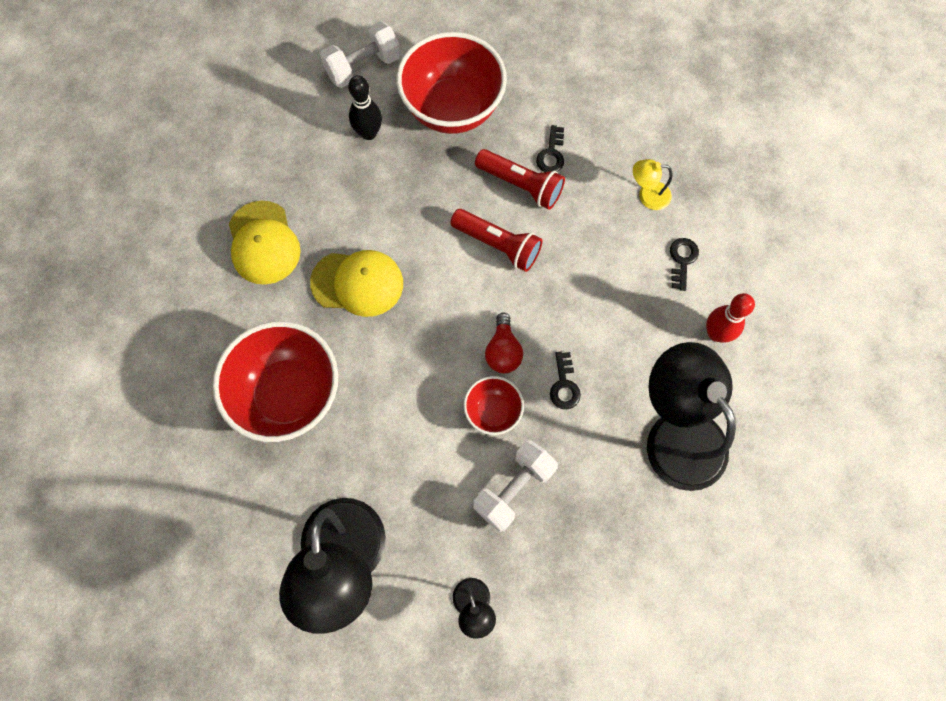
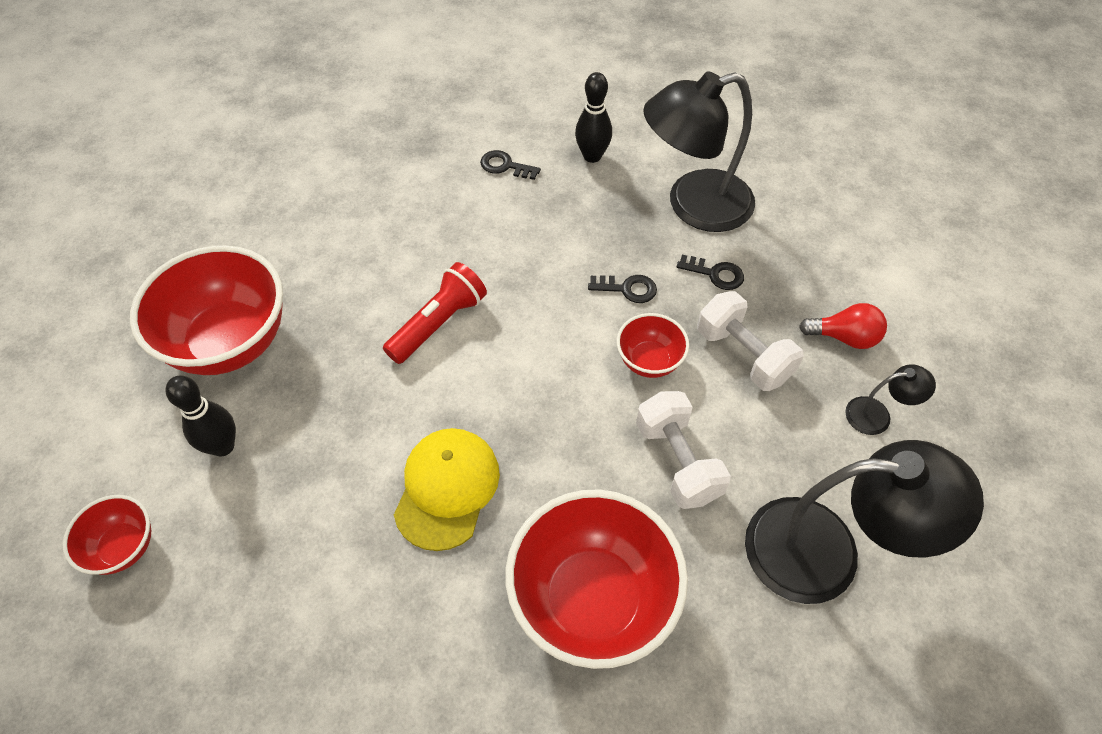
camera: 80 degrees left, 15 degrees down
yellow cap [229,201,301,285] -> none
white dumbbell [320,21,401,88] -> white dumbbell moved to [636,391,731,509]
red flashlight [475,149,565,210] -> none
red light bulb [485,312,523,373] -> red light bulb moved to [799,303,887,349]
black key [536,125,564,172] -> black key moved to [677,255,744,290]
yellow lamp [633,159,673,210] -> none
red bowling pin [706,293,755,343] -> black bowling pin [575,72,612,163]
none -> red bowl [63,495,151,575]

